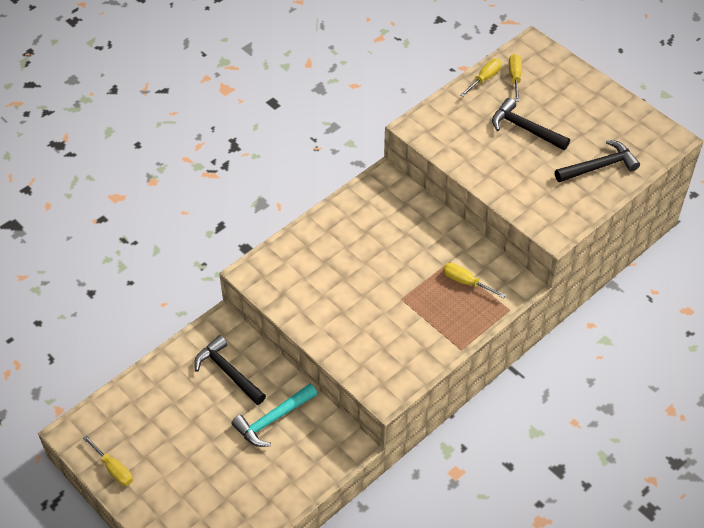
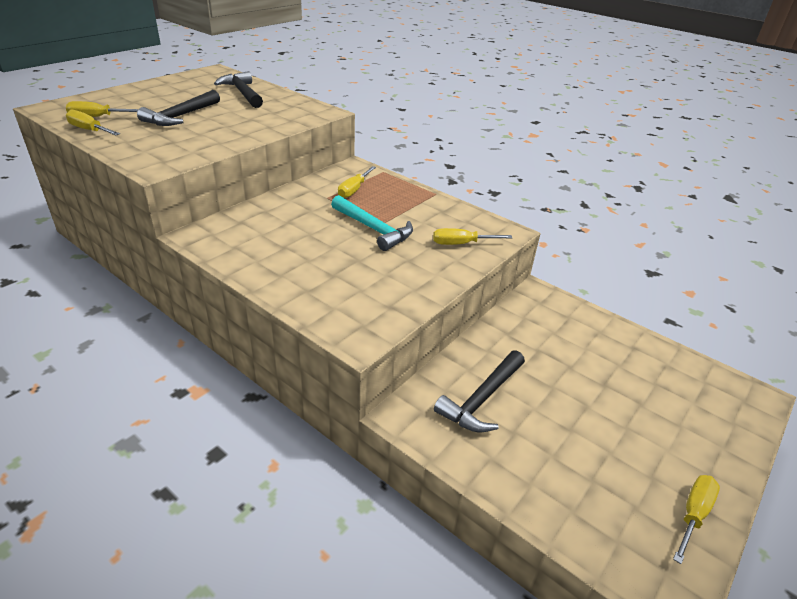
camera: 100 degrees left, 15 degrees down
turquoise hammer [231,384,317,447] -> turquoise hammer moved to [331,195,413,251]
none -> yellow screwdriver [433,228,512,245]

